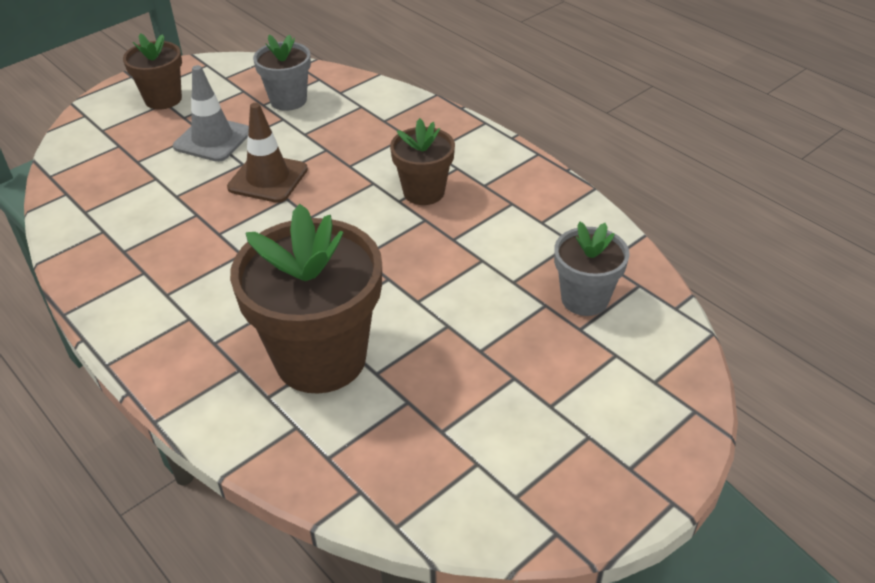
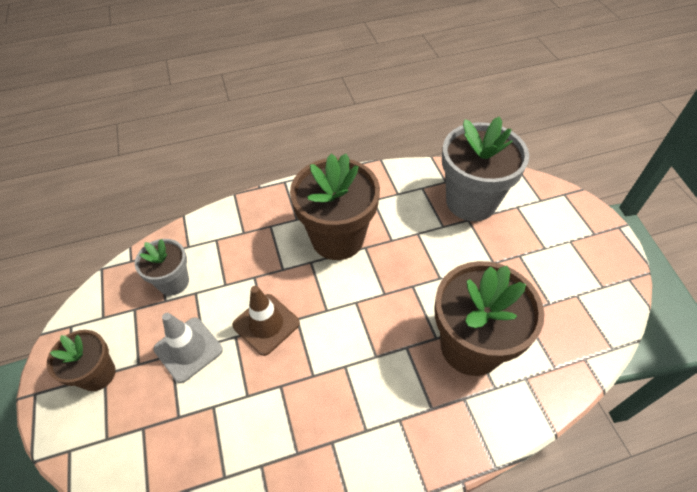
camera: 65 degrees left, 10 degrees up
brown flower pot [390,118,455,205] -> brown flower pot [290,154,380,260], size x1.82
grey flower pot [554,222,630,316] -> grey flower pot [442,116,529,221], size x1.82

